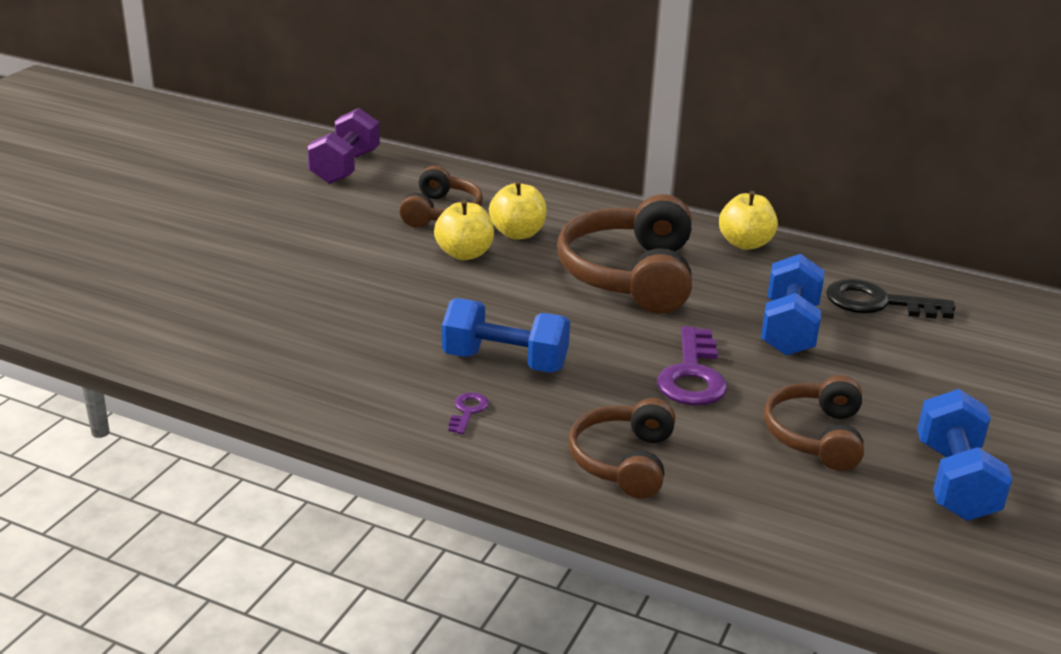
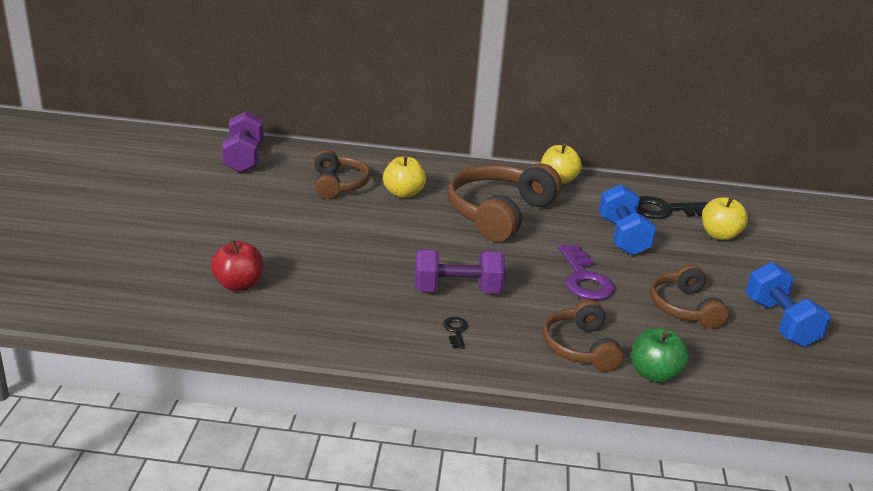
camera: 20 degrees left, 0 degrees up
yellow apple [434,200,494,260] -> yellow apple moved to [702,196,748,240]
blue dumbbell [442,298,570,373] -> purple dumbbell [415,249,505,293]
purple key [448,392,489,434] -> black key [443,317,468,349]
brown headphones [557,194,692,313] -> brown headphones turned 45 degrees clockwise [447,163,562,242]
none -> red apple [211,239,263,291]
none -> green apple [631,328,689,383]

